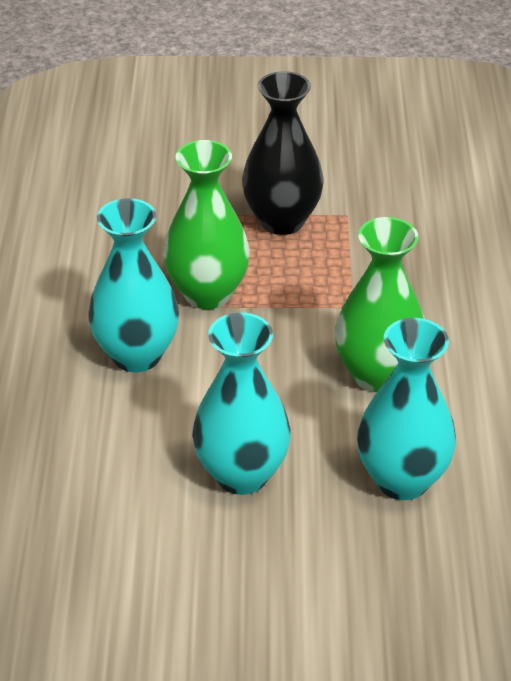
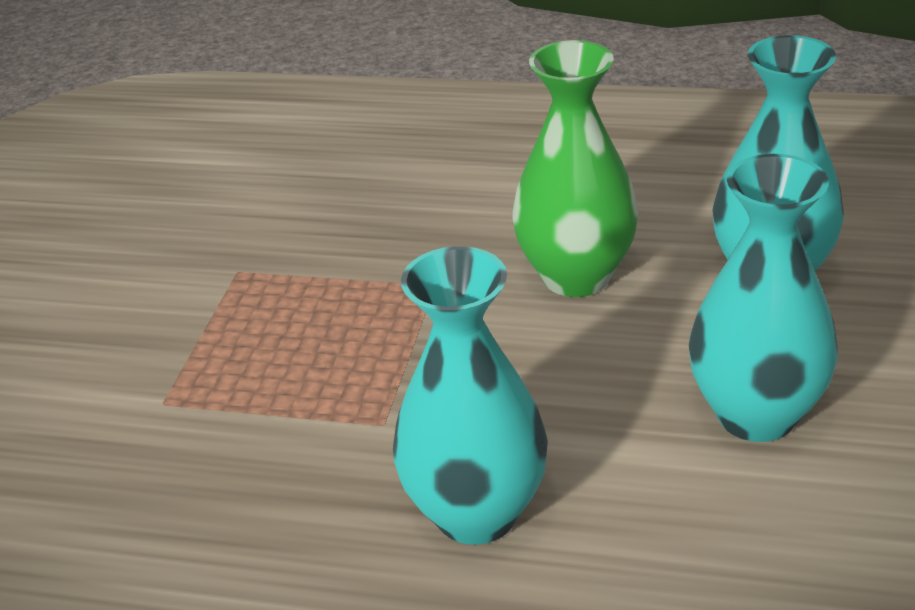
camera: 75 degrees left, 5 degrees down
green vase [163,140,250,309] -> none
black vase [242,71,324,235] -> none

